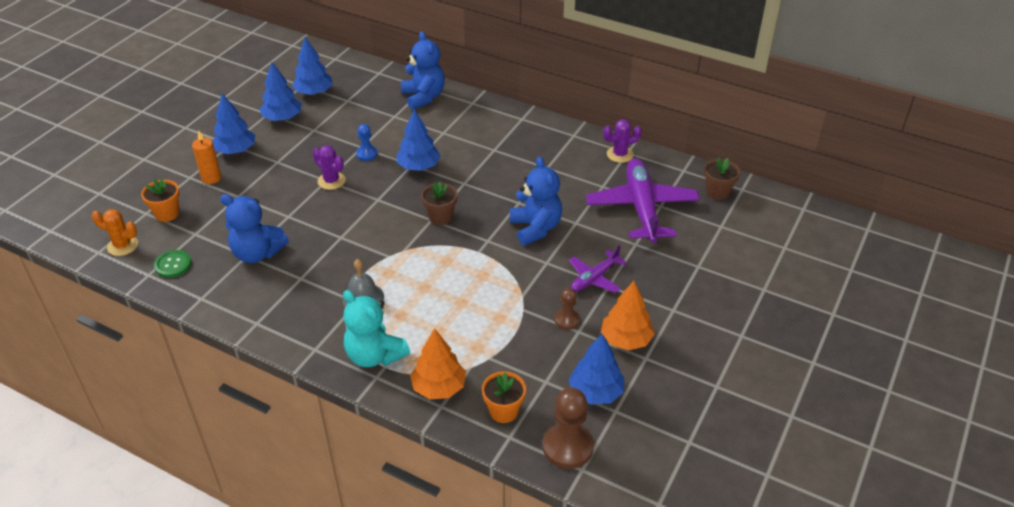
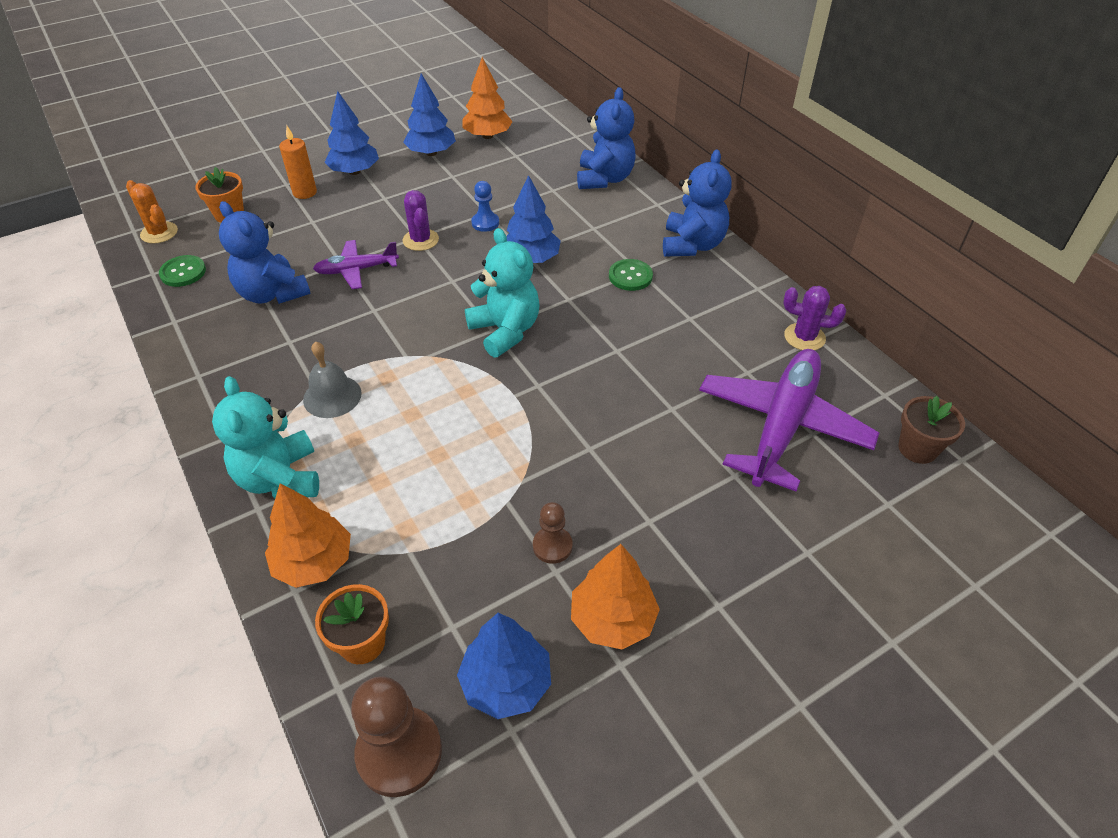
camera: 30 degrees right, 5 degrees up
blue tree [292,37,333,95] -> orange tree [463,57,513,139]
brown flower pot [421,181,458,225] -> turquoise teddy bear [465,228,540,357]
blue teddy bear [510,156,562,245] -> blue teddy bear moved to [663,149,732,257]
purple plane [569,245,627,293] -> purple plane moved to [313,240,399,289]
none -> green button [609,259,653,291]

